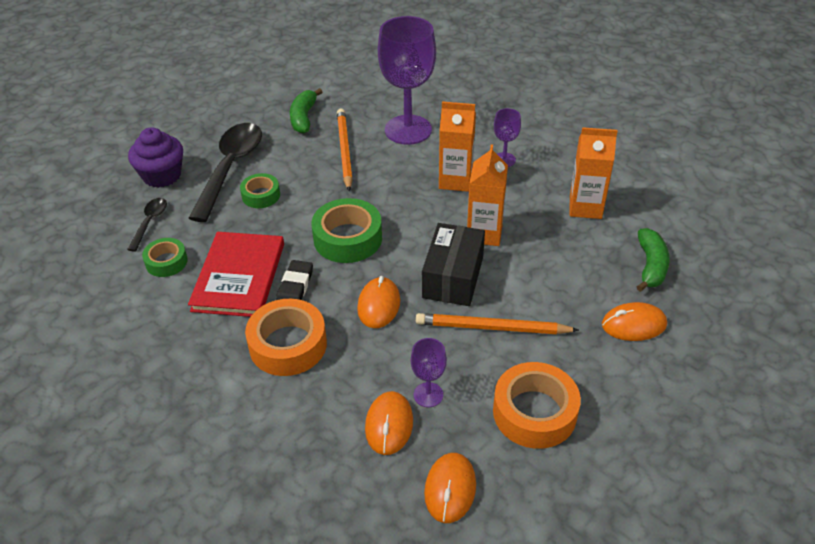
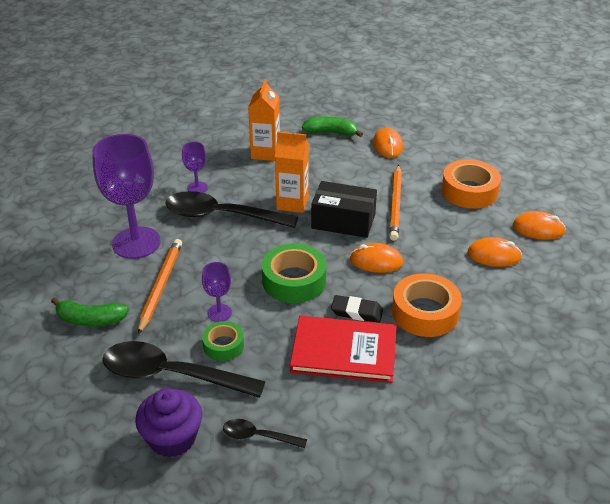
camera: 90 degrees left, 5 degrees down
green tape [142,238,188,277] -> none
orange pencil [337,108,353,191] -> orange pencil turned 105 degrees clockwise [138,239,182,334]
purple goblet [411,338,447,407] -> purple goblet moved to [202,262,232,322]
orange carton [439,101,476,192] -> black spoon [165,191,298,228]

